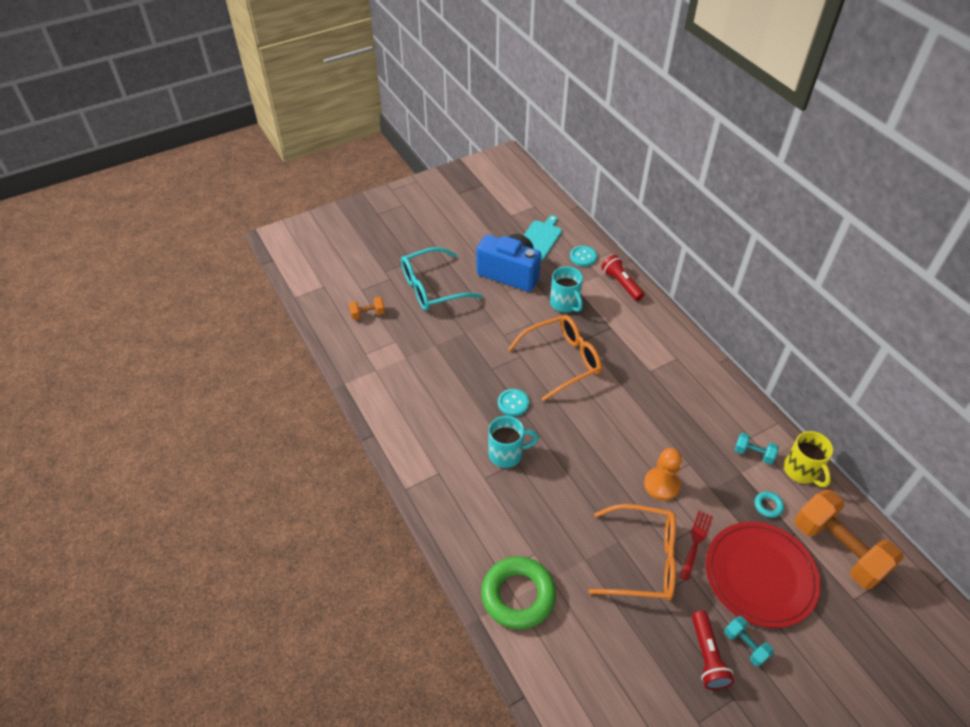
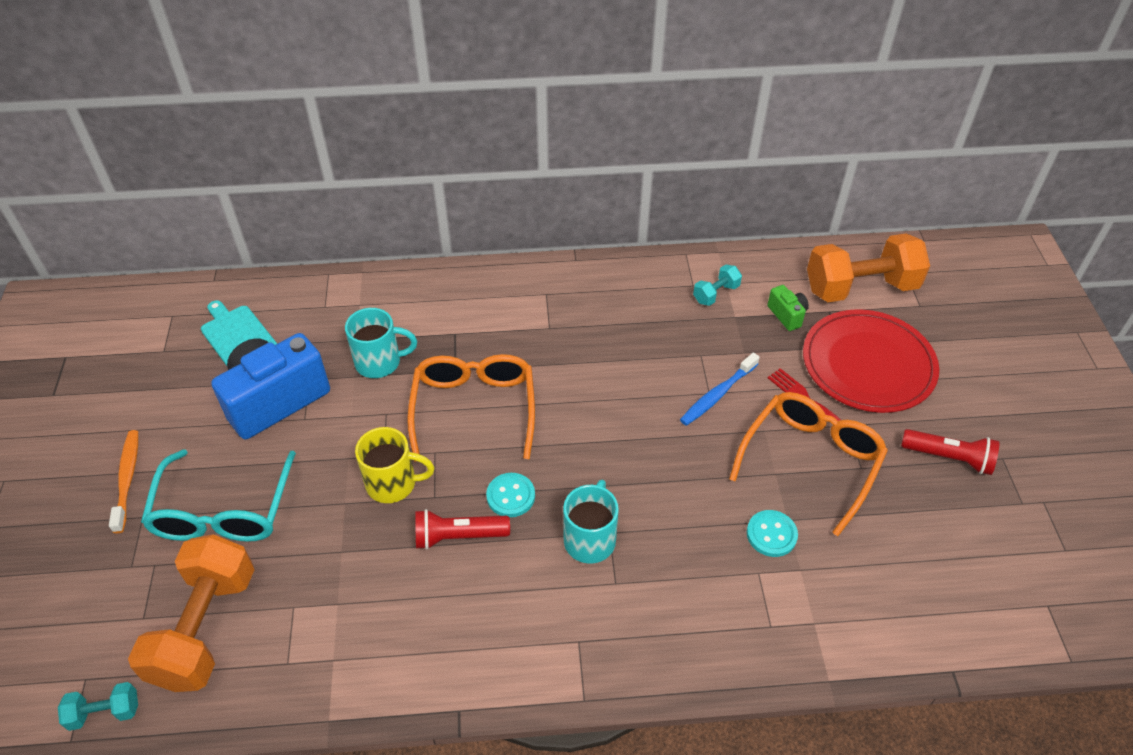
camera: 65 degrees left, 0 degrees up
orange dumbbell [349,297,385,320] -> orange dumbbell [128,534,255,692], size x2.21
green ring [481,556,556,630] -> none
turquoise button [570,246,597,267] -> turquoise button moved to [747,510,798,557]
red flashlight [601,255,644,301] -> red flashlight moved to [415,509,510,550]
orange pawn [644,448,682,501] -> blue toothbrush [680,352,760,426]
turquoise dumbbell [724,616,774,667] -> turquoise dumbbell moved to [58,682,138,731]
turquoise ring [755,491,784,518] -> green camera [767,285,809,331]
yellow mug [784,431,833,487] -> yellow mug moved to [355,427,435,503]
none -> orange toothbrush [109,430,138,533]

